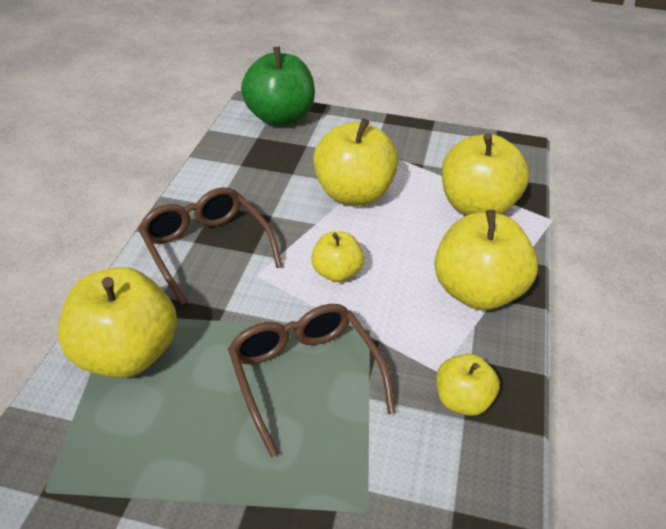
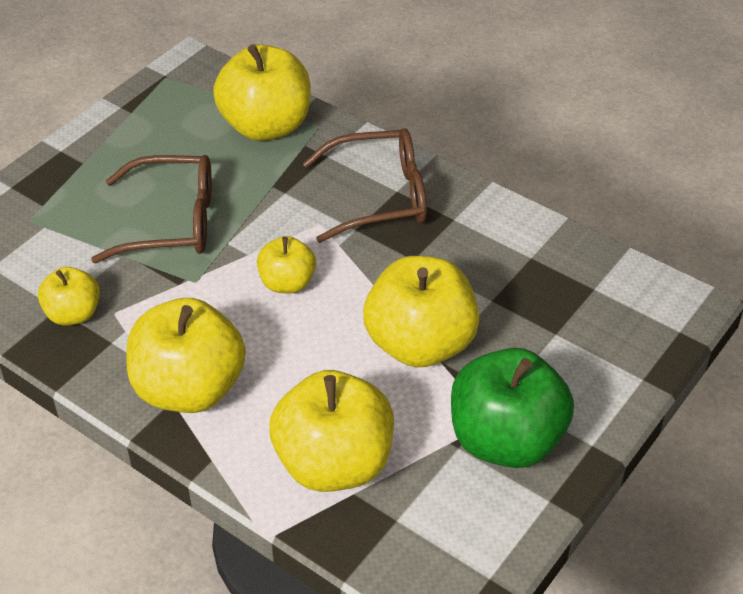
camera: 115 degrees right, 5 degrees up
green apple [241,46,315,126] -> green apple moved to [451,348,574,468]

